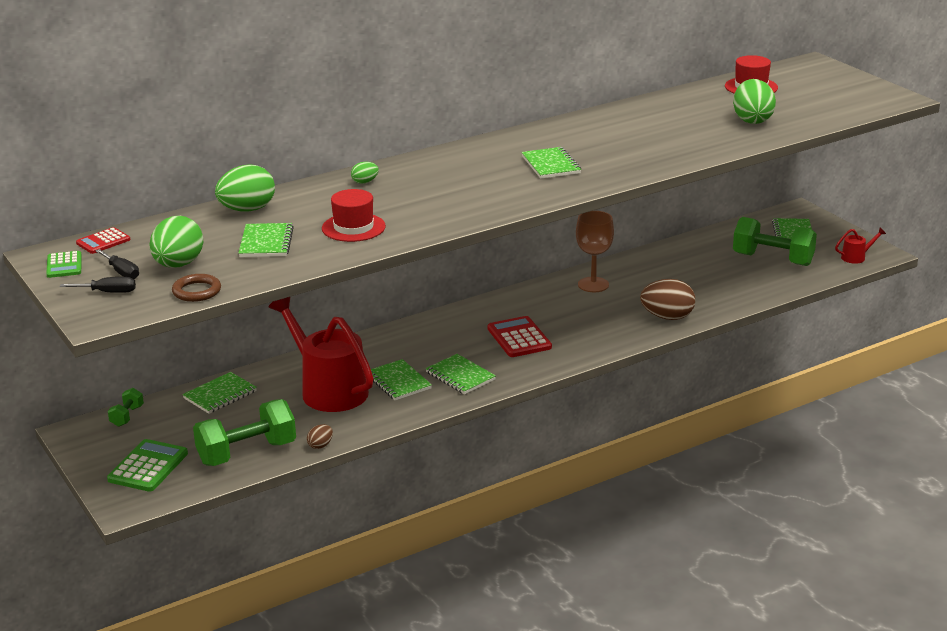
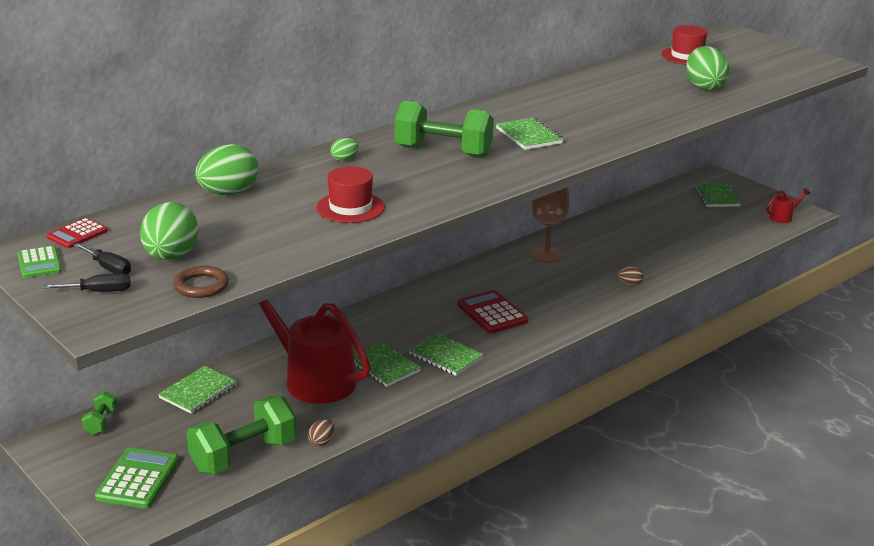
camera: 10 degrees left, 0 degrees up
green notebook [239,223,294,257] -> none
brown egg [640,279,695,320] -> brown egg [618,266,644,286], size x0.48
green dumbbell [733,217,817,266] -> green dumbbell moved to [394,101,494,158]

